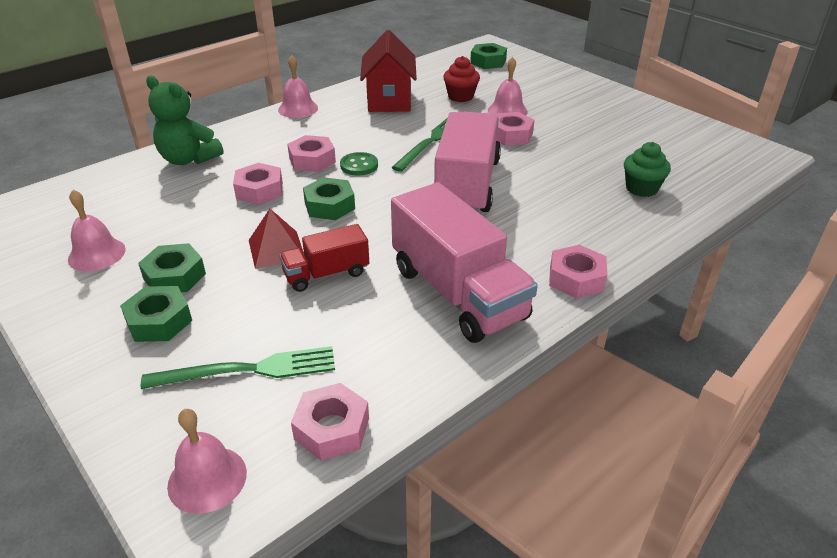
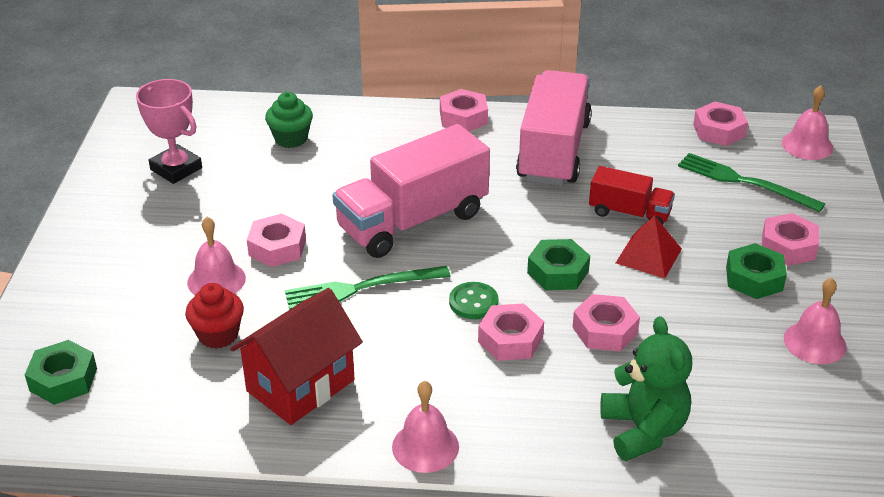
camera: 135 degrees left, 0 degrees up
green nut [120,286,192,342] -> pink nut [762,213,819,266]
none -> pink trophy [136,79,202,184]

